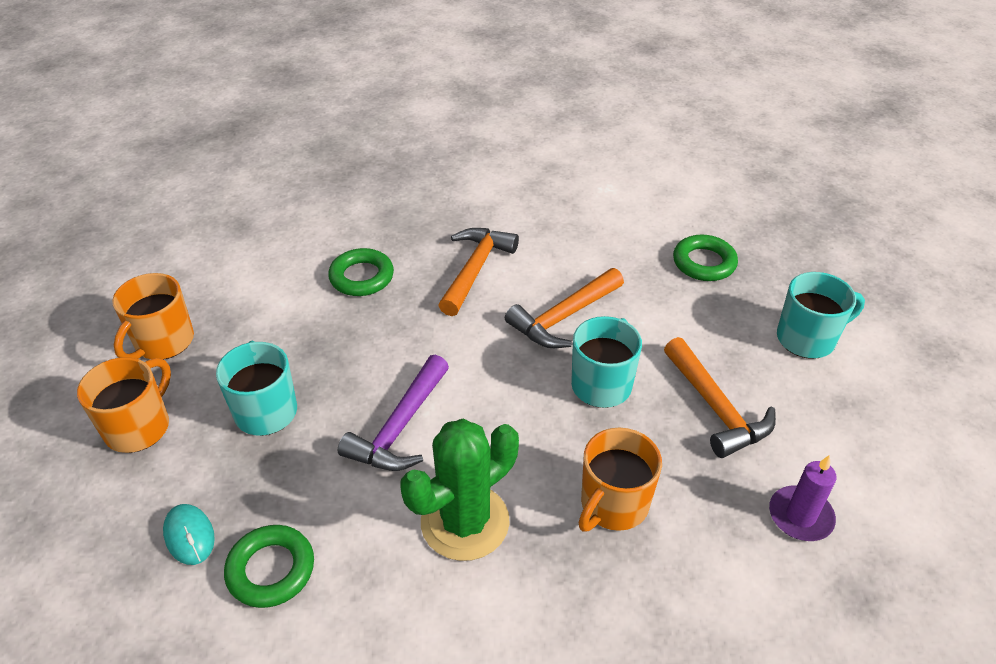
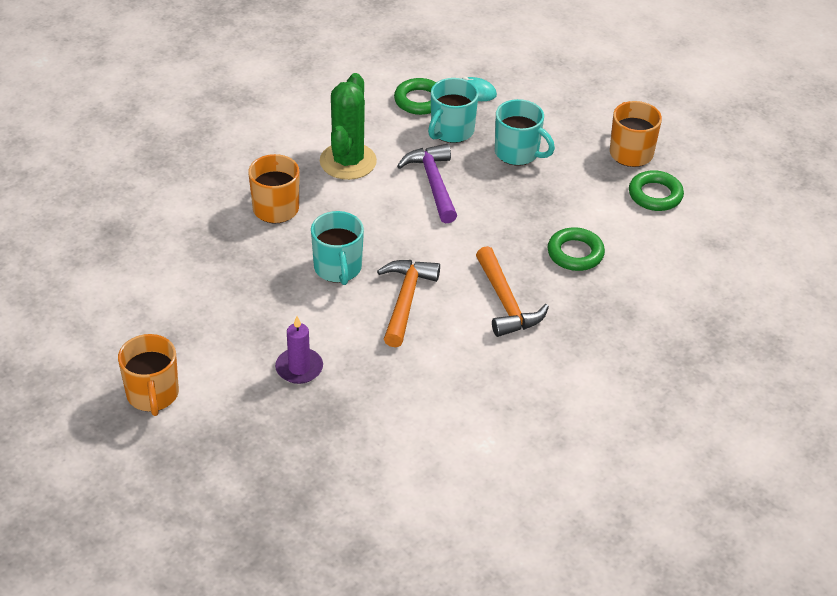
camera: 140 degrees right, 0 degrees up
orange mug [77,357,171,453] -> orange mug moved to [118,334,179,416]
orange hammer [664,337,776,458] -> none
green ring [673,235,738,281] -> green ring moved to [629,170,684,211]
purple candle [769,455,837,541] -> purple candle moved to [275,316,323,384]
turquoise mug [777,272,865,359] -> turquoise mug moved to [428,78,479,143]

